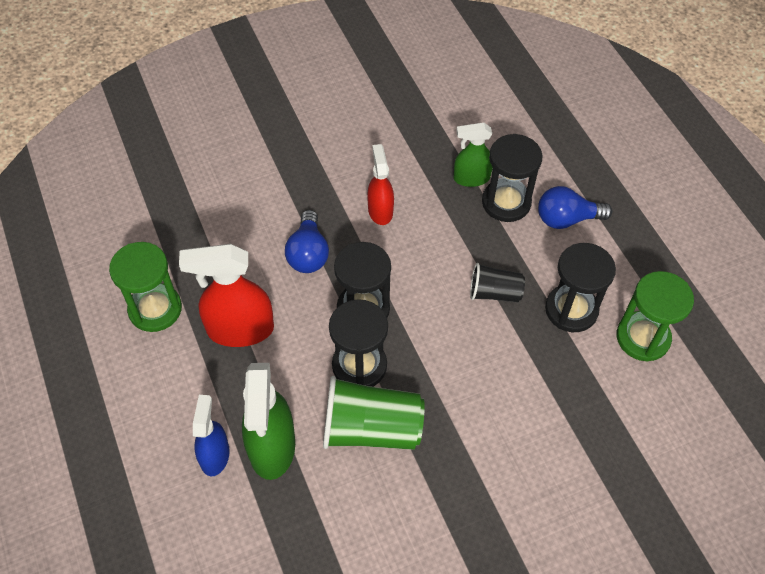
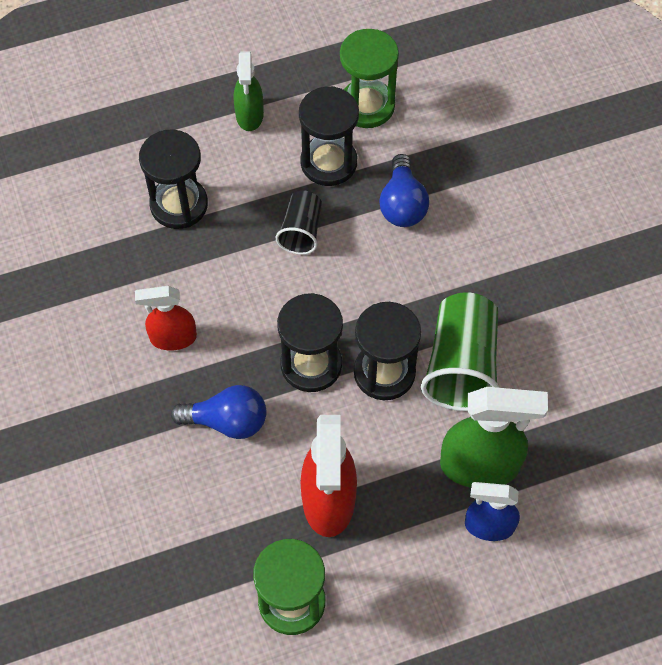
camera: 85 degrees left, 5 degrees up
green spray bottle [454,123,493,187] -> green spray bottle moved to [234,51,264,131]
blue light bulb [538,186,612,229] -> blue light bulb moved to [379,154,429,227]

